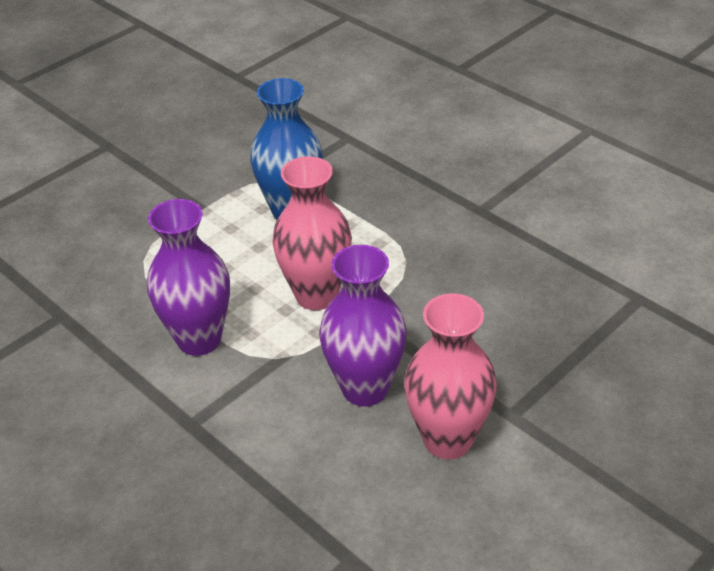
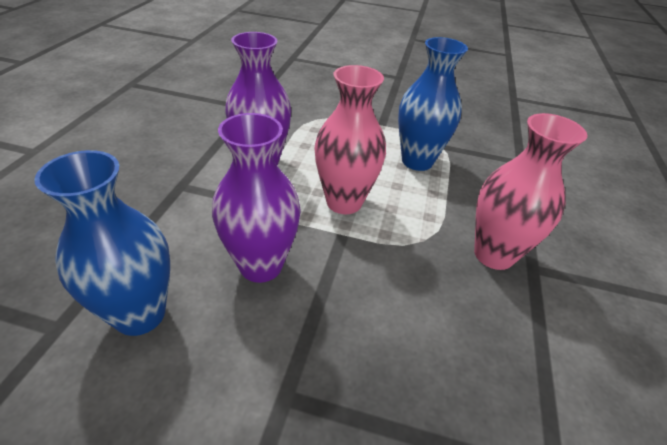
camera: 55 degrees right, 0 degrees up
pink vase [404,293,497,460] -> pink vase moved to [474,113,588,270]
none -> blue vase [34,150,170,336]

